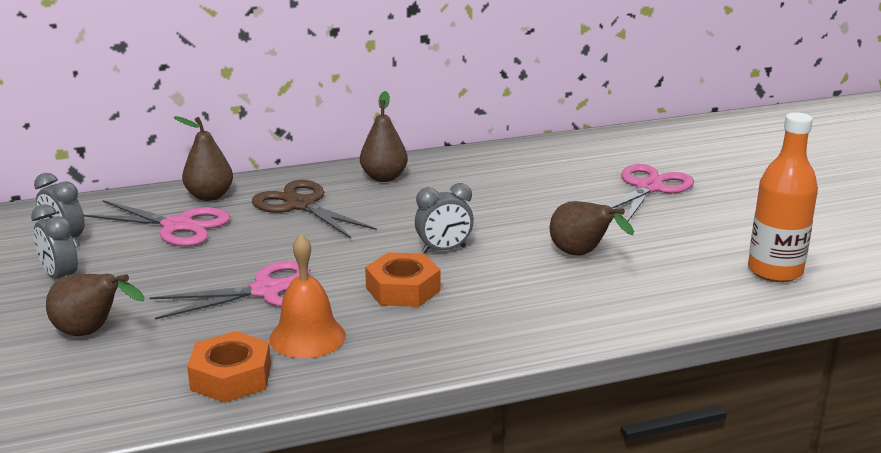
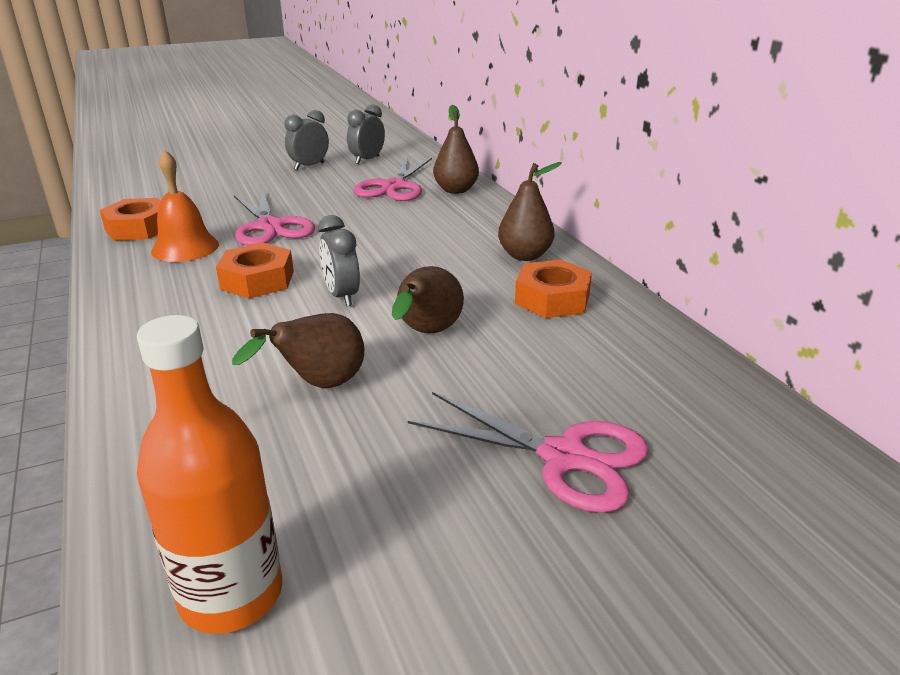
camera: 85 degrees right, 5 degrees up
brown pear [46,274,144,336] -> brown pear moved to [392,266,464,334]
brown scissors [252,180,377,238] -> none
none -> orange nut [515,259,592,318]

